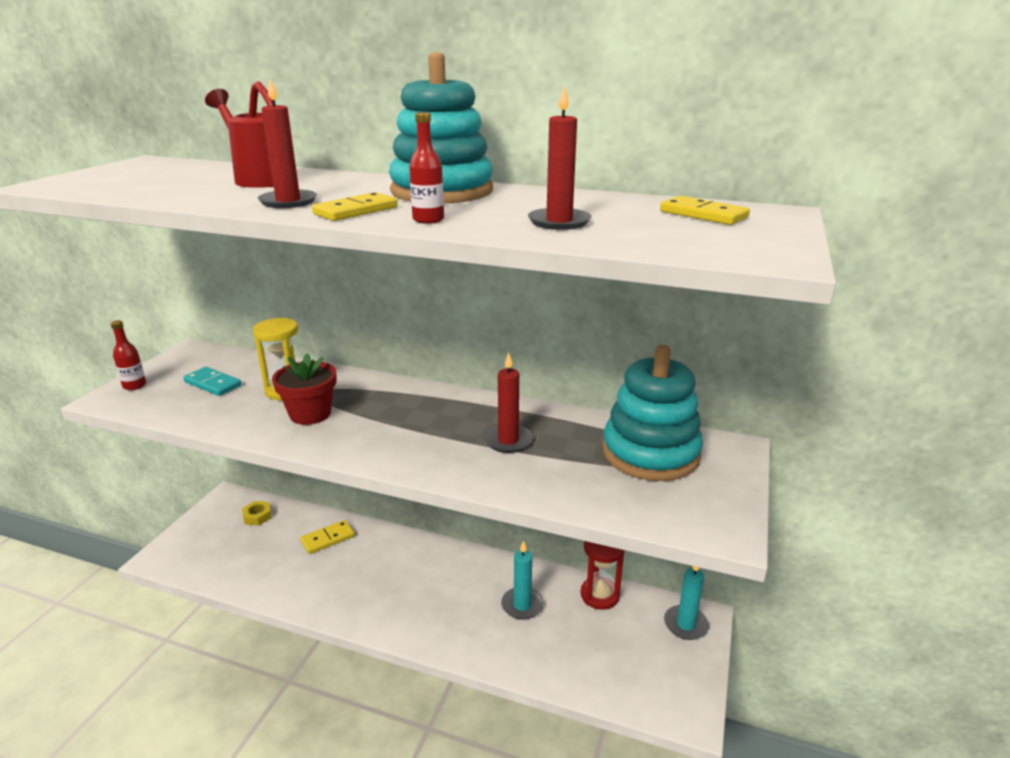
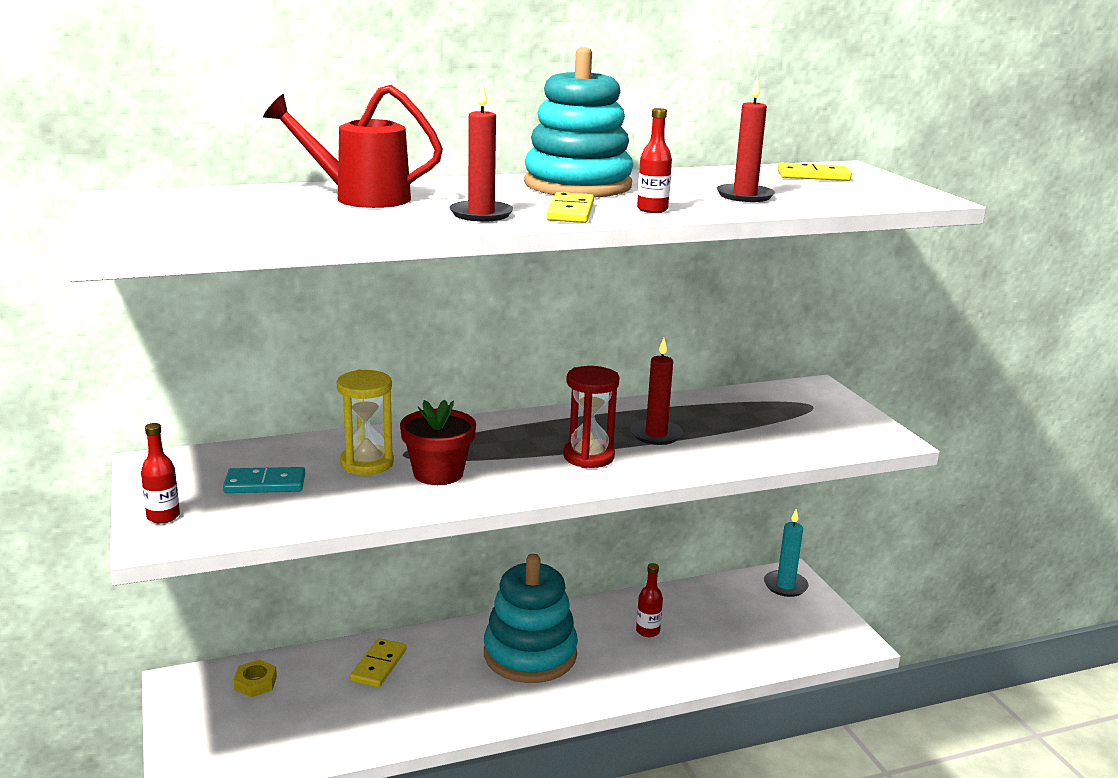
camera: 40 degrees left, 5 degrees down
turquoise candle [501,540,544,620] -> red bottle [636,563,663,637]
red hourglass [580,541,625,610] -> red hourglass moved to [563,366,620,468]
turquoise stacking toy [603,345,703,481] -> turquoise stacking toy moved to [484,554,578,683]

